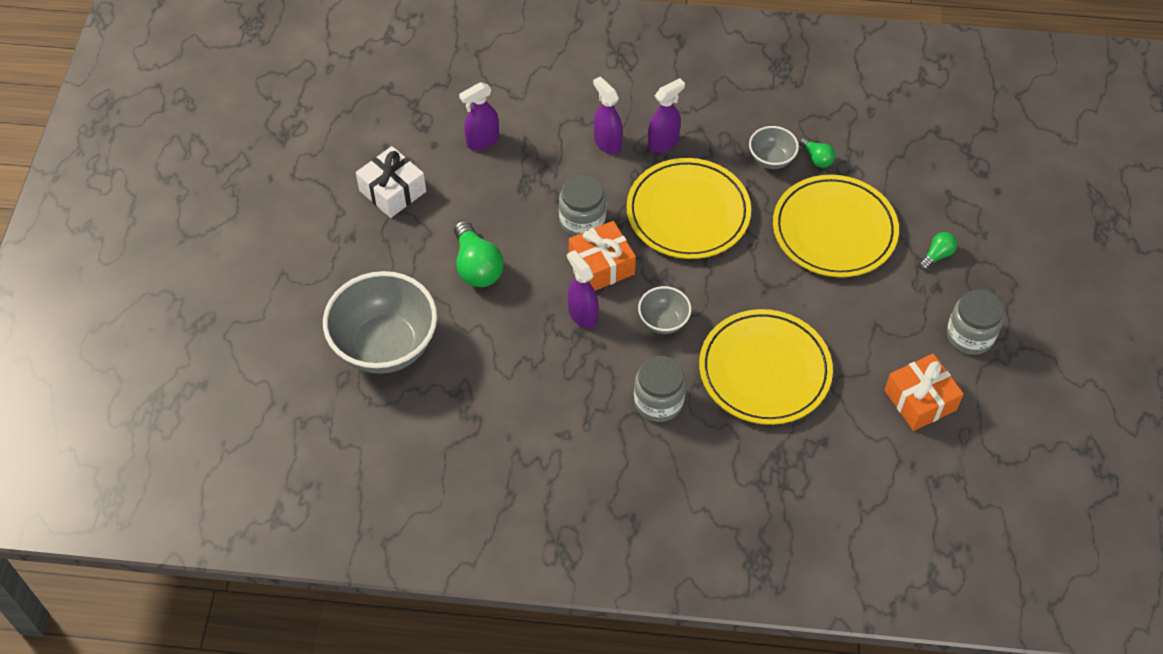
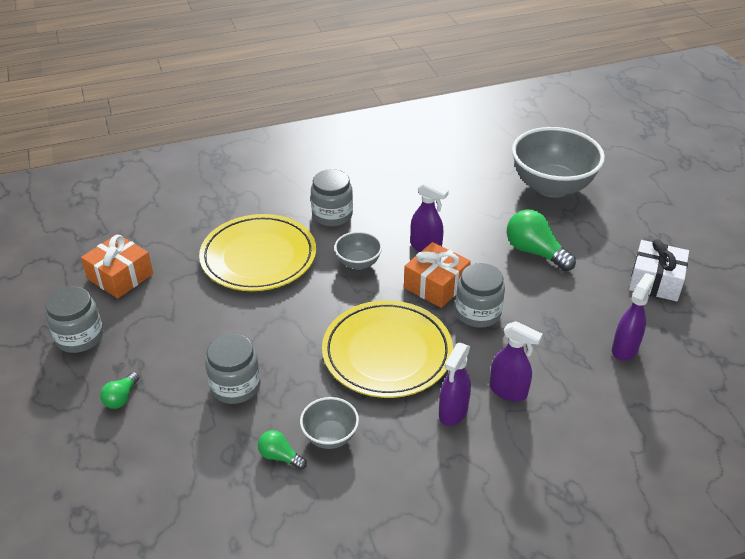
camera: 155 degrees right, 15 degrees down
yellow plate [773,175,899,277] -> grey jar [205,334,261,404]

